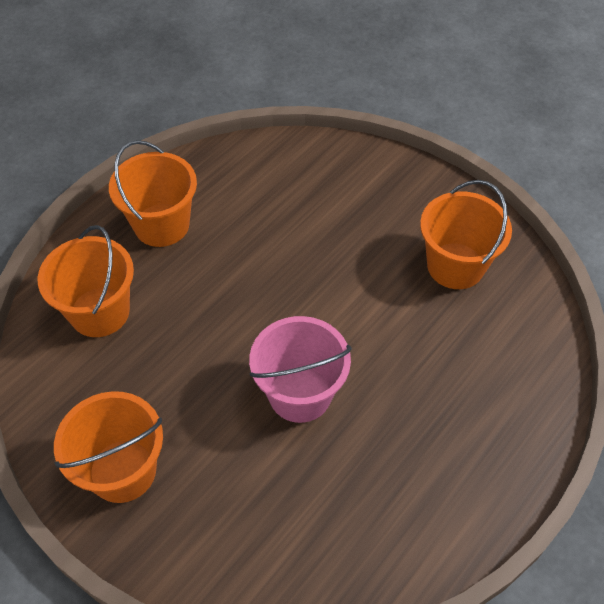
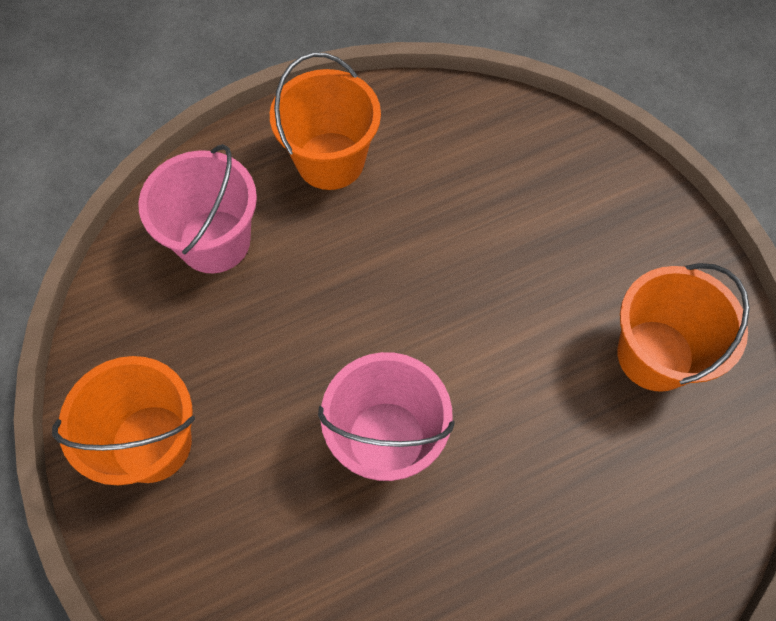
camera: 25 degrees right, 10 degrees up
orange bucket [37,225,134,337] -> pink bucket [138,144,257,273]

